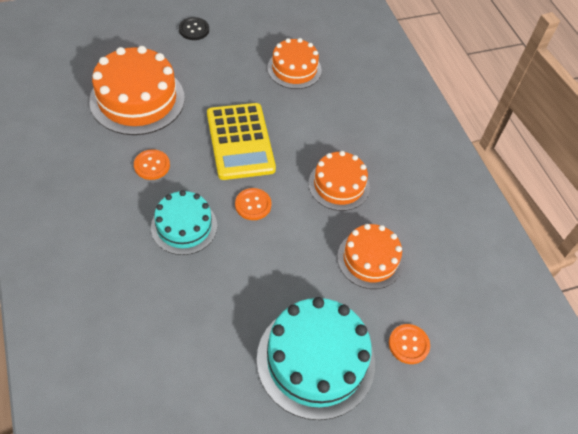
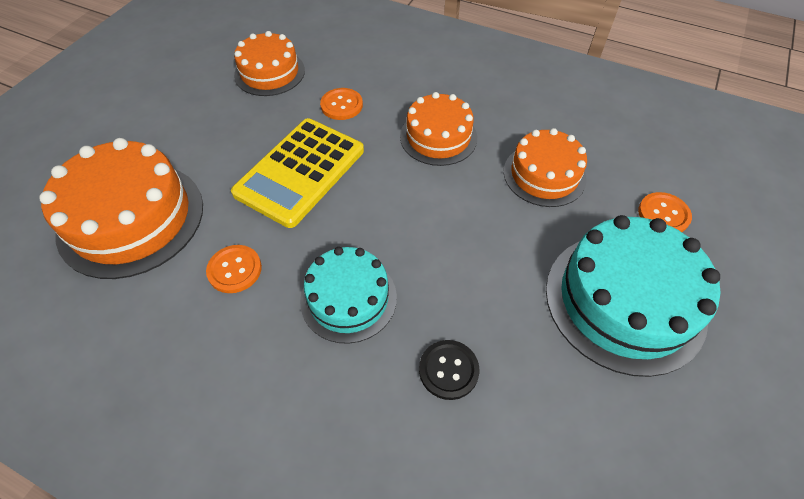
camera: 40 degrees left, 0 degrees up
black button [179,17,209,40] -> black button moved to [419,340,479,400]
yellow calculator [207,103,276,180] -> yellow calculator turned 90 degrees clockwise [231,118,364,228]
orange button [235,188,272,220] -> orange button moved to [320,88,363,120]

